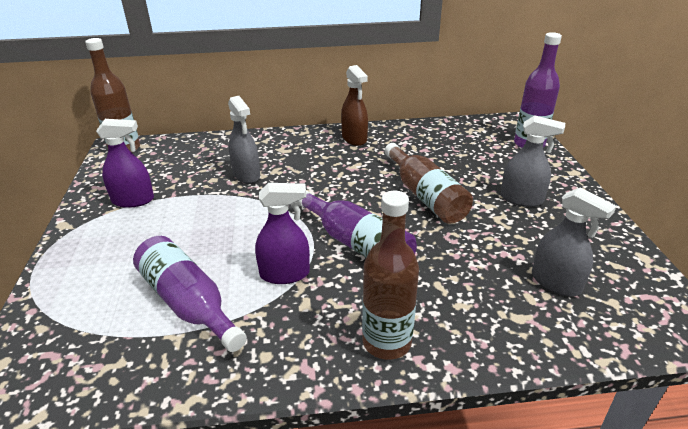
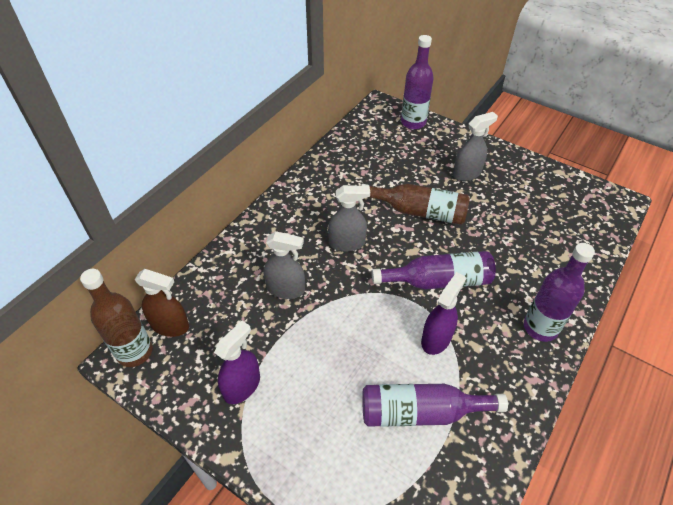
camera: 50 degrees left, 15 degrees up
brown spray bottle [341,65,368,146] -> brown spray bottle moved to [135,269,189,337]
brown bottle [362,191,419,360] -> purple bottle [524,243,595,342]
grey spray bottle [532,187,616,296] -> grey spray bottle moved to [328,185,370,252]

